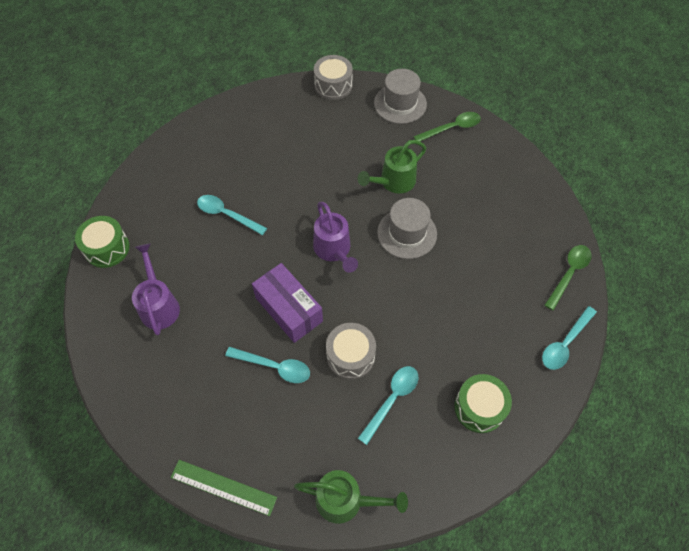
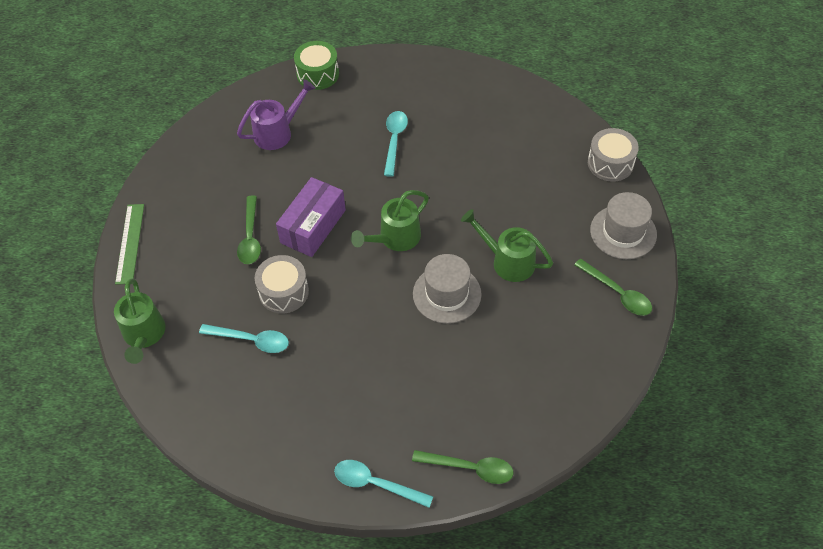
camera: 70 degrees right, 5 degrees down
turquoise spoon [225,347,310,383] -> green spoon [237,196,261,264]
purple watering can [313,202,358,273] -> green watering can [351,190,429,251]
green drum [454,374,512,433] -> none

